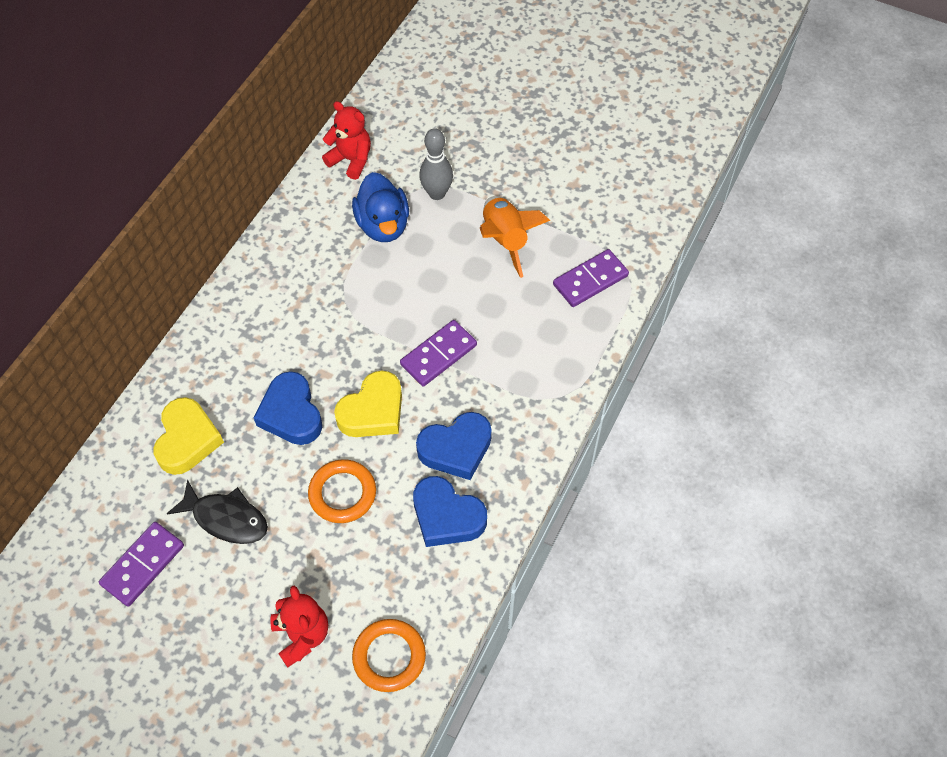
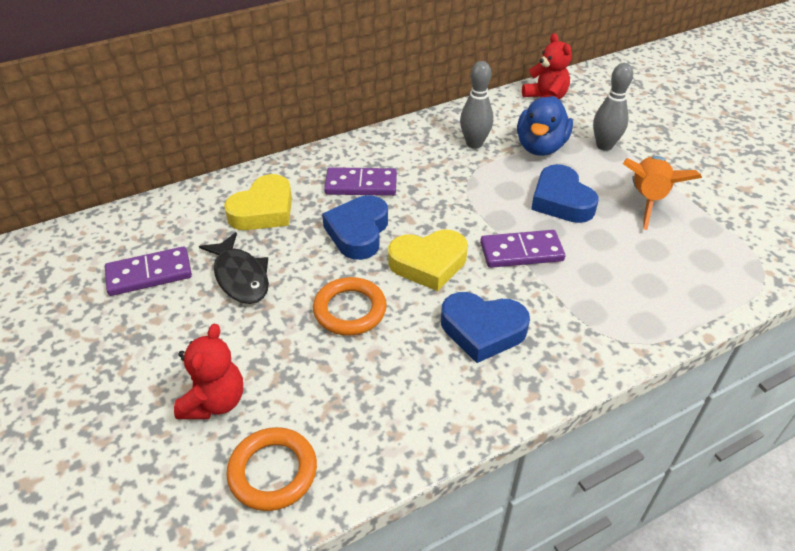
camera: 35 degrees right, 15 degrees down
blue heart [413,476,487,547] -> blue heart moved to [531,164,599,223]
purple domino [553,249,629,307] -> purple domino moved to [324,167,397,196]
none -> grey bowling pin [460,61,493,149]

